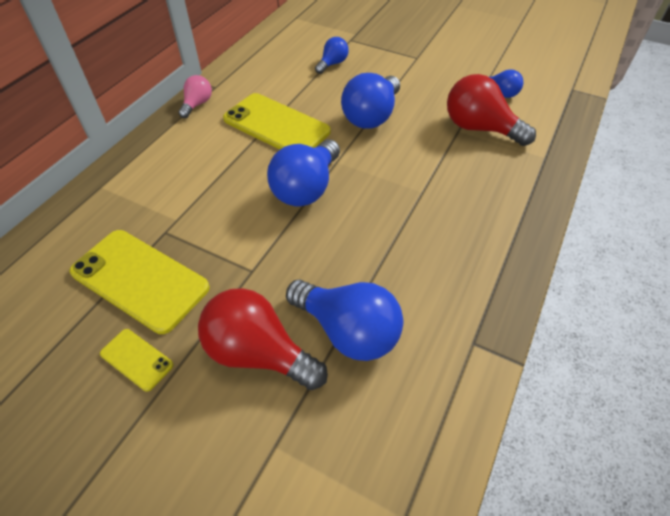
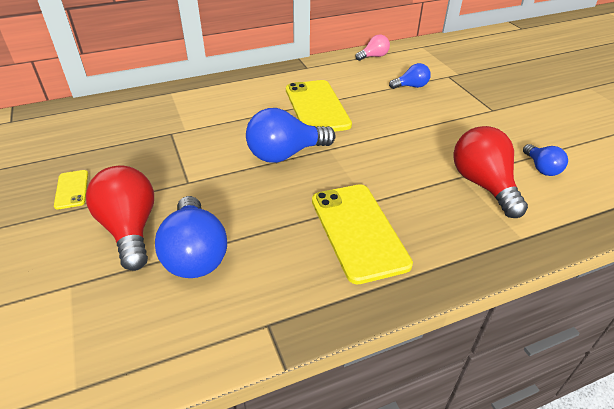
camera: 40 degrees right, 10 degrees down
yellow phone [69,230,210,334] -> yellow phone moved to [312,184,413,284]
pink light bulb [178,75,212,118] -> pink light bulb moved to [355,34,390,61]
blue light bulb [341,73,400,129] -> none

